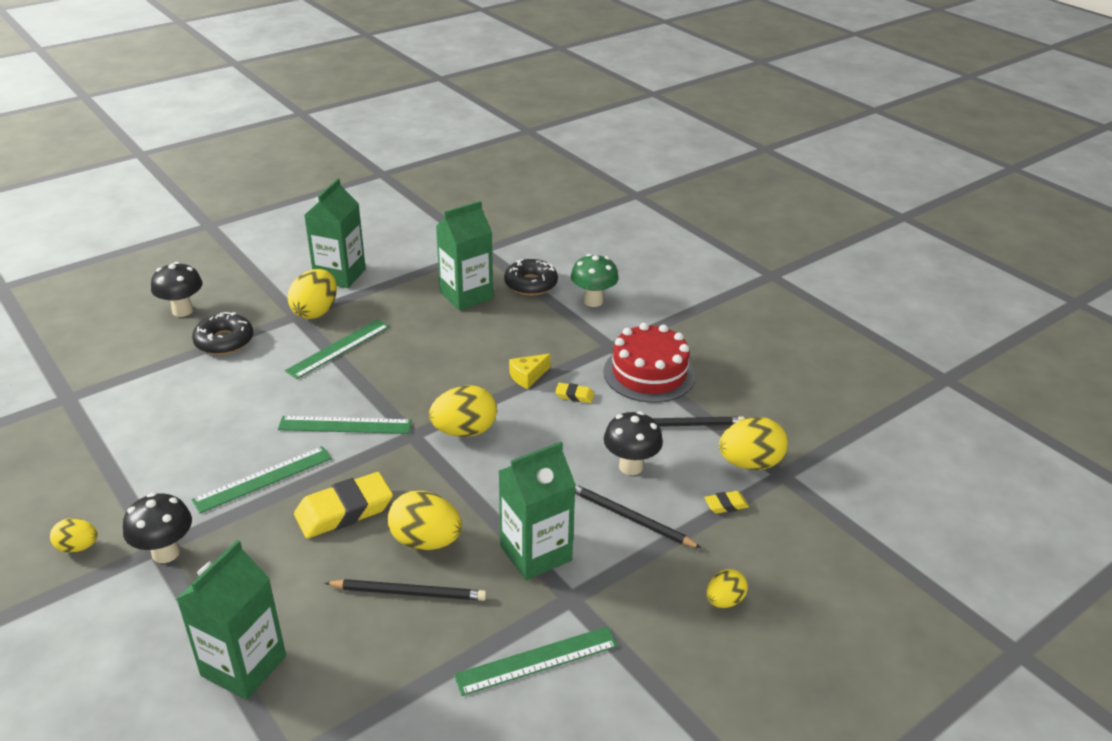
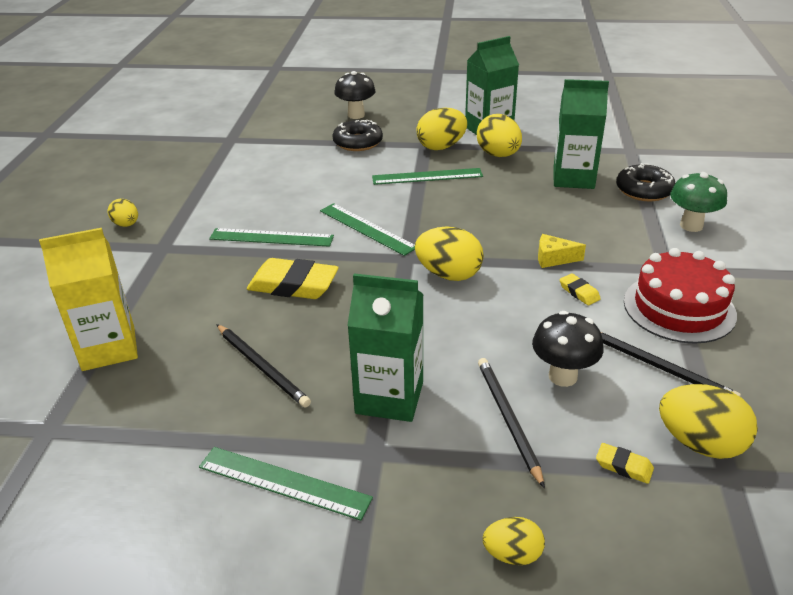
camera: 45 degrees right, 0 degrees up
black mushroom [123,493,192,563] -> none
green carton [177,540,286,700] -> yellow carton [39,228,138,371]
yellow egg [388,491,462,550] -> yellow egg moved to [477,114,522,157]

